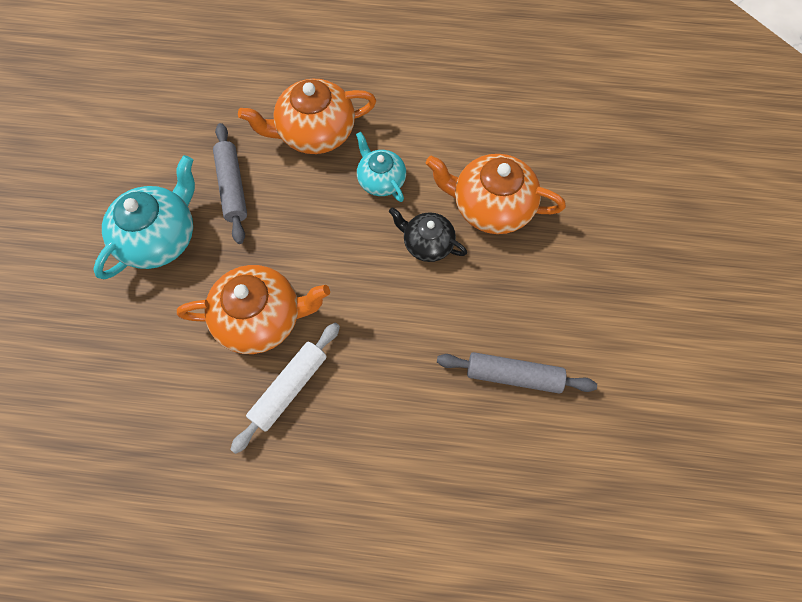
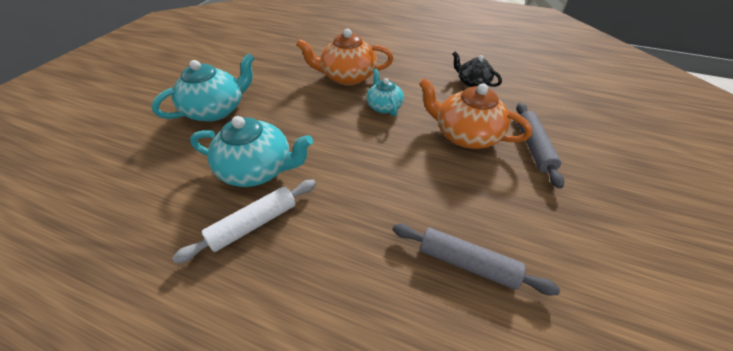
camera: 15 degrees right, 20 degrees down
orange teapot [177,265,330,354] -> turquoise teapot [190,116,313,187]
grey rolling pin [213,123,247,244] -> grey rolling pin moved to [516,103,564,189]
black teapot [389,207,467,262] -> black teapot moved to [453,51,502,87]

